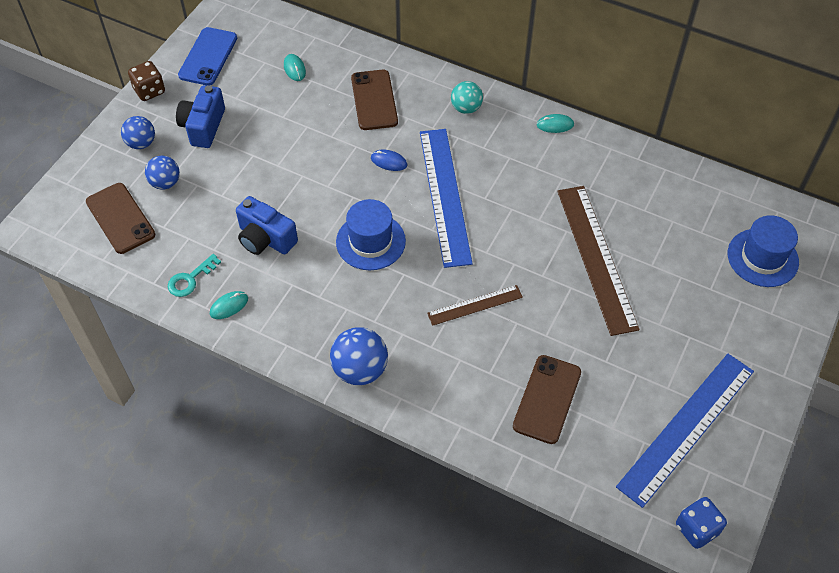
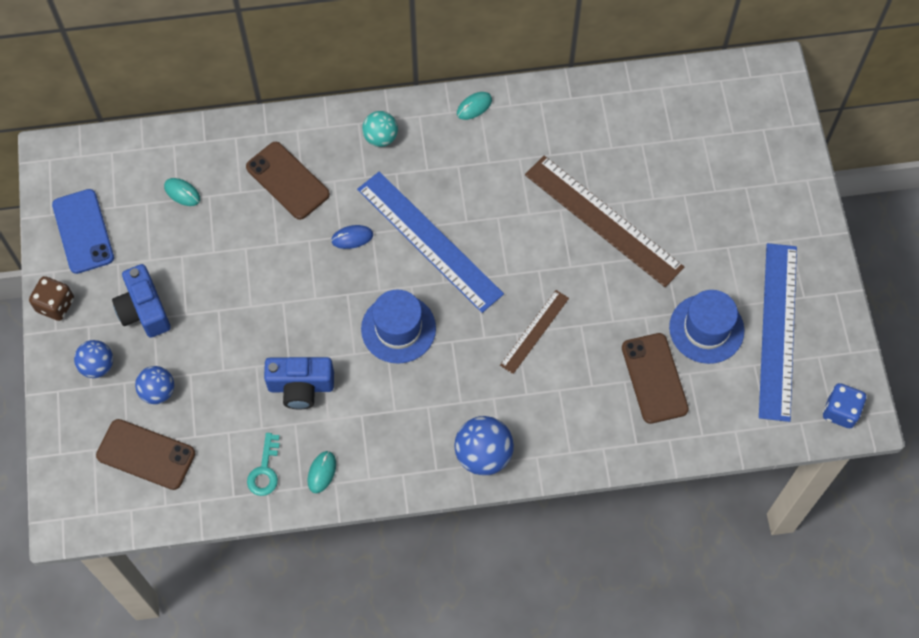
camera: 35 degrees left, 10 degrees up
blue hat [728,215,799,287] -> blue hat moved to [669,290,744,364]

